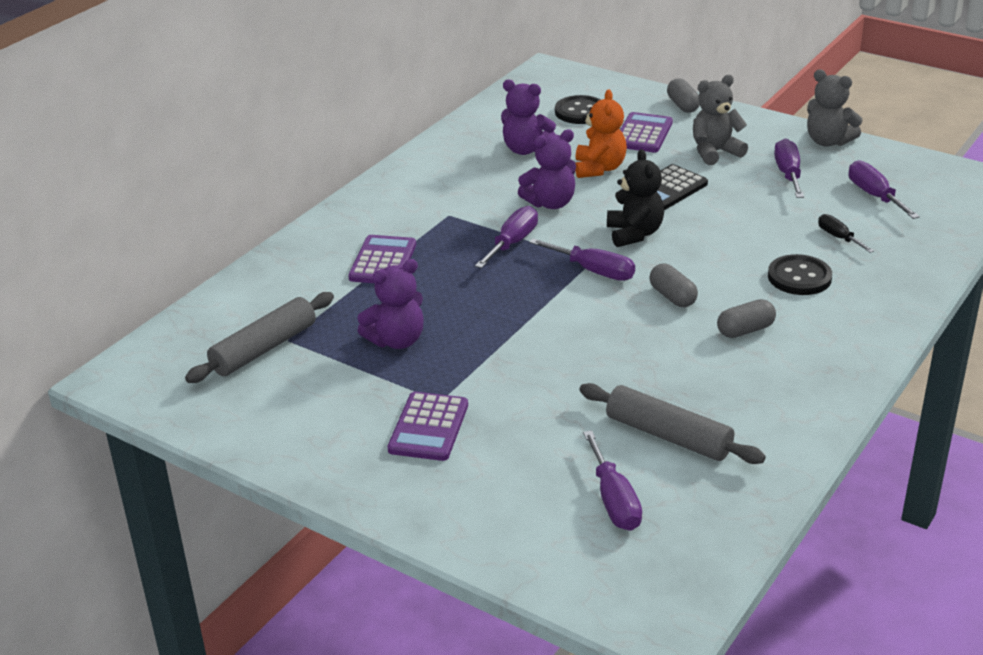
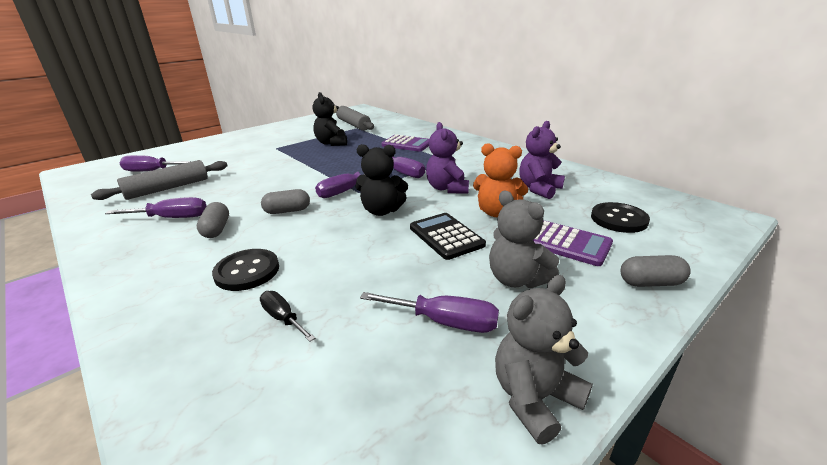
camera: 105 degrees right, 5 degrees down
purple teddy bear [357,259,423,349] -> black teddy bear [313,92,347,146]
purple calculator [387,392,468,461] -> none
grey teddy bear [693,75,748,165] -> grey teddy bear turned 150 degrees clockwise [489,191,559,288]
black screwdriver [818,214,874,253] -> black screwdriver turned 120 degrees counterclockwise [260,291,315,342]
purple screwdriver [849,160,920,219] -> purple screwdriver moved to [105,197,207,218]

